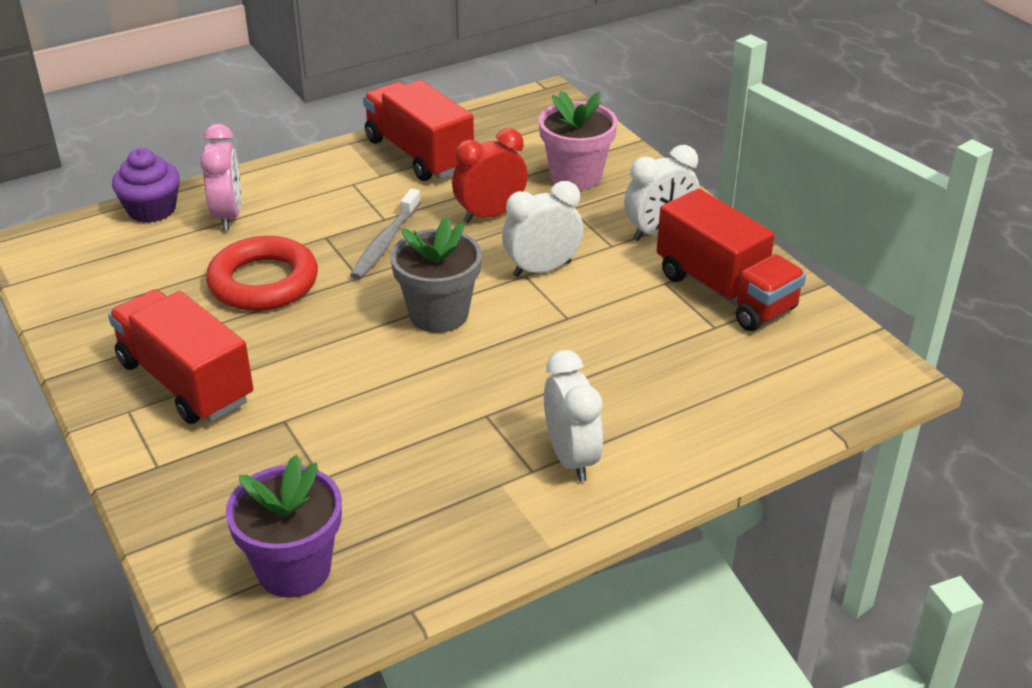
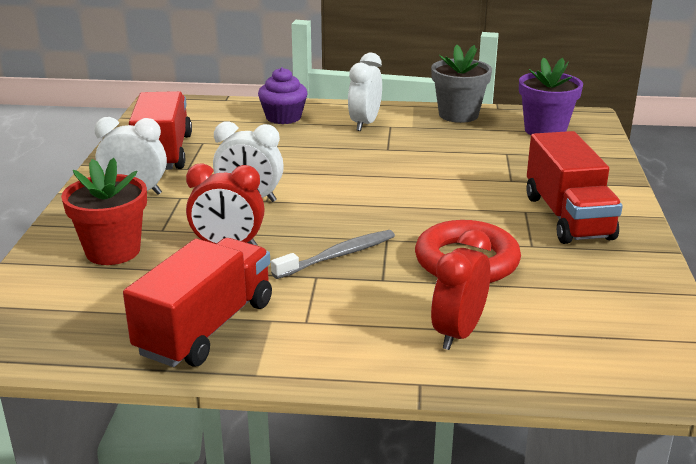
camera: 145 degrees left, 10 degrees down
purple cupcake [112,148,180,223] -> purple cupcake moved to [258,67,308,124]
pink clock [200,124,241,230] -> red clock [431,229,491,350]
red truck [363,80,474,181] -> red truck turned 150 degrees counterclockwise [123,238,272,367]
grey flower pot [390,216,482,333] -> grey flower pot moved to [431,45,492,123]
pink flower pot [539,91,618,190] -> red flower pot [61,158,147,265]

